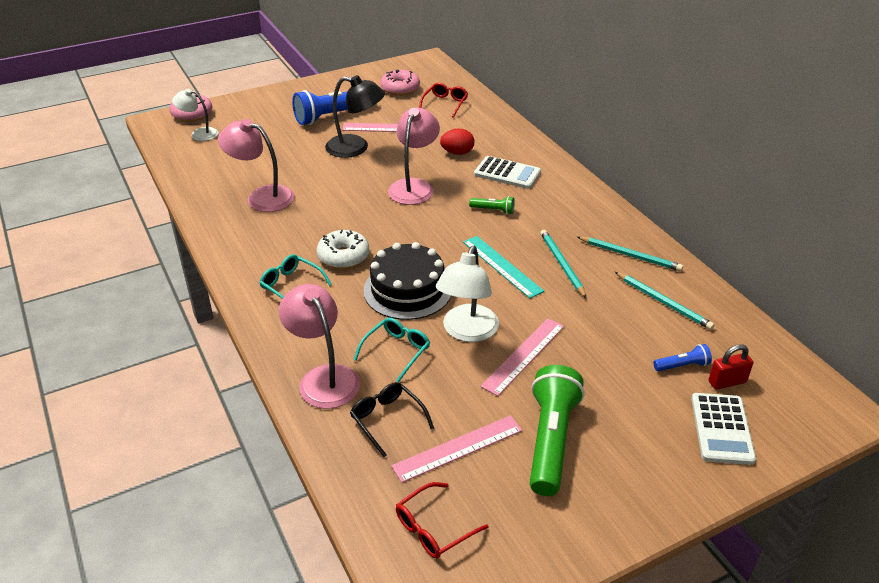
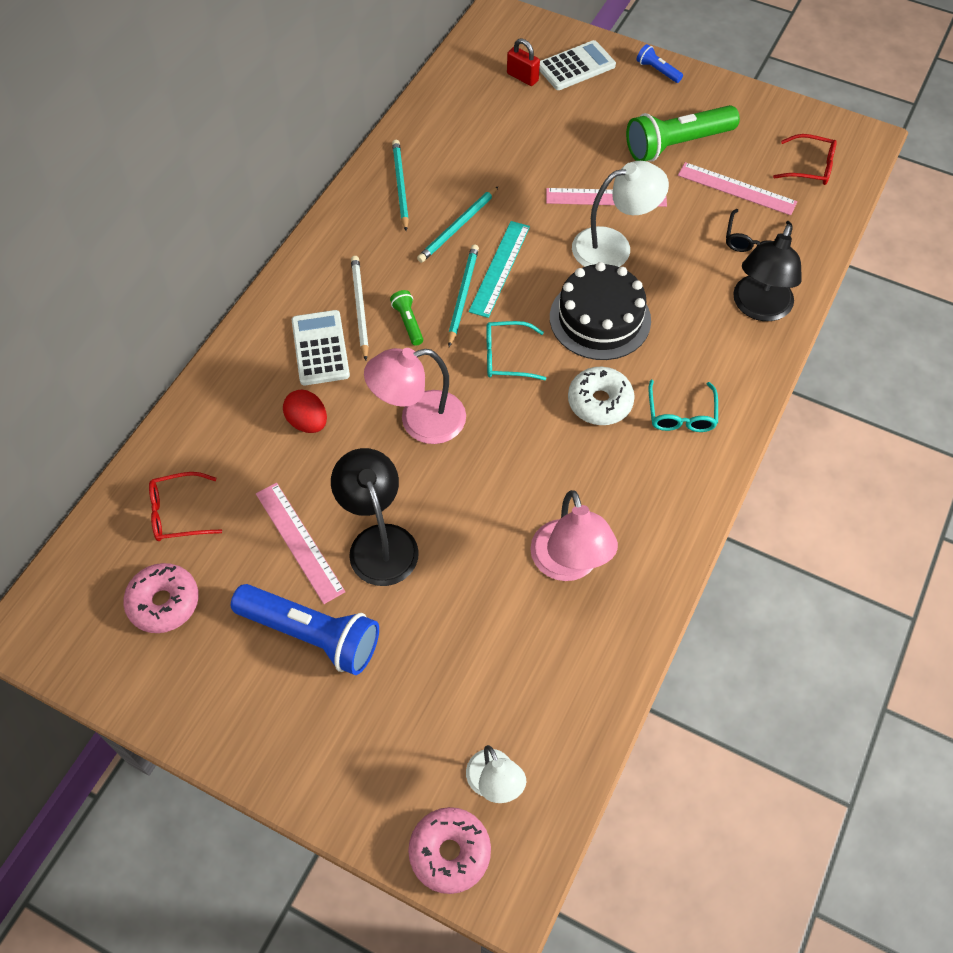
camera: 125 degrees left, 20 degrees up
pink lamp [279,284,360,409] -> black lamp [733,224,802,321]
turquoise glasses [354,318,430,383] -> turquoise glasses moved to [486,321,546,380]
turquoise pencil [615,272,715,330] -> turquoise pencil moved to [448,244,479,347]
blue flashlight [654,344,712,371] -> blue flashlight moved to [637,44,683,83]
none -> white pencil [351,256,369,361]

